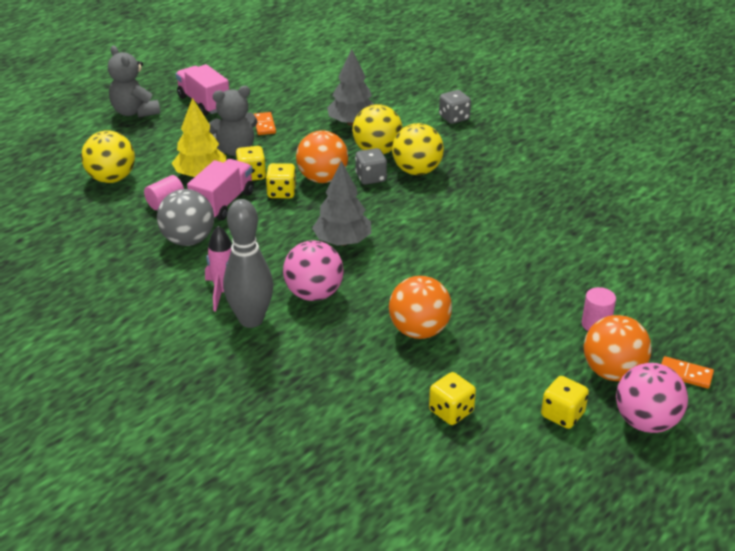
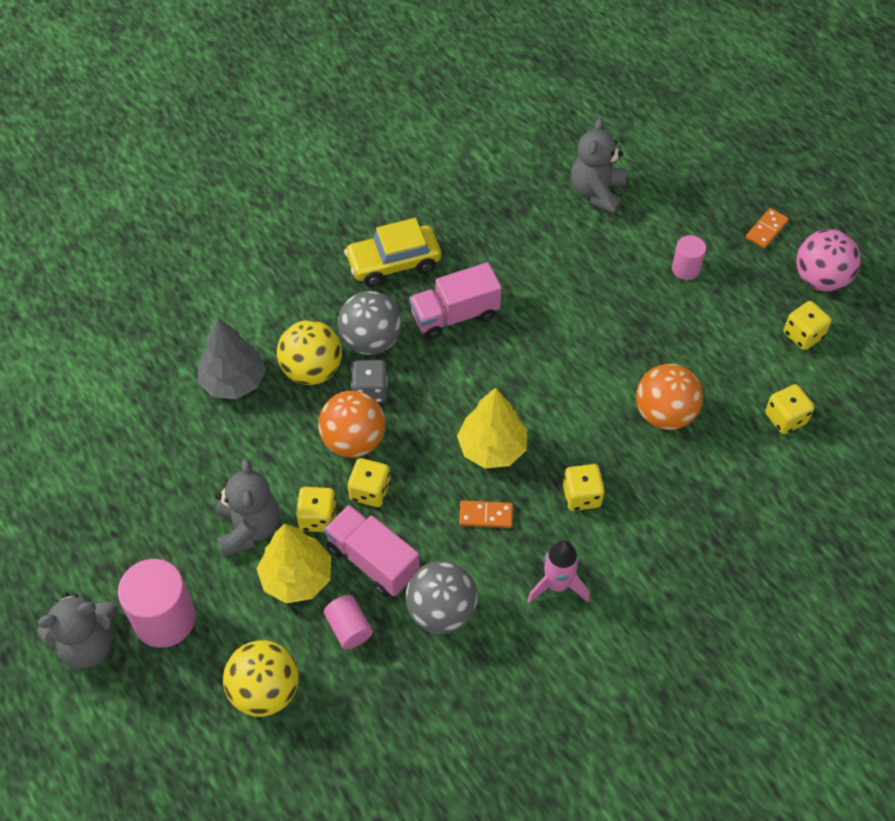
camera: 75 degrees left, 20 degrees up
pink truck [176,64,229,116] -> pink truck moved to [409,262,502,340]
grey bowling pin [223,199,273,328] -> none
orange domino [254,112,276,135] -> orange domino moved to [459,500,513,528]
pink ball [283,240,344,301] -> yellow dice [563,464,605,511]
grey tree [312,161,371,246] -> yellow tree [457,388,527,469]
yellow ball [392,123,444,175] -> grey ball [338,291,402,355]
grey dice [439,90,471,124] -> none
orange ball [584,315,652,381] -> none
none -> pink cylinder [118,559,196,648]
none -> yellow car [344,218,441,287]
none -> grey teddy bear [571,118,626,214]

